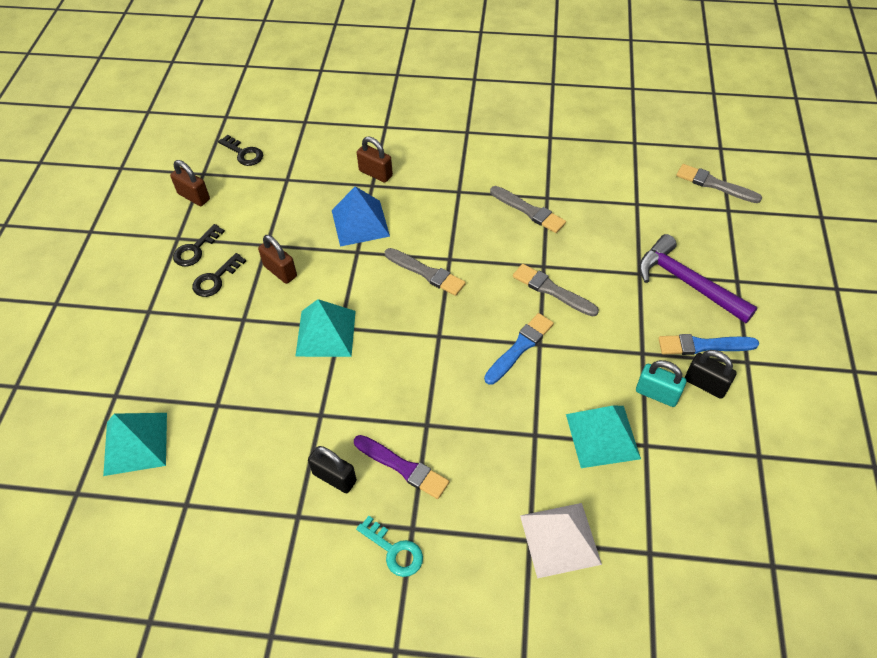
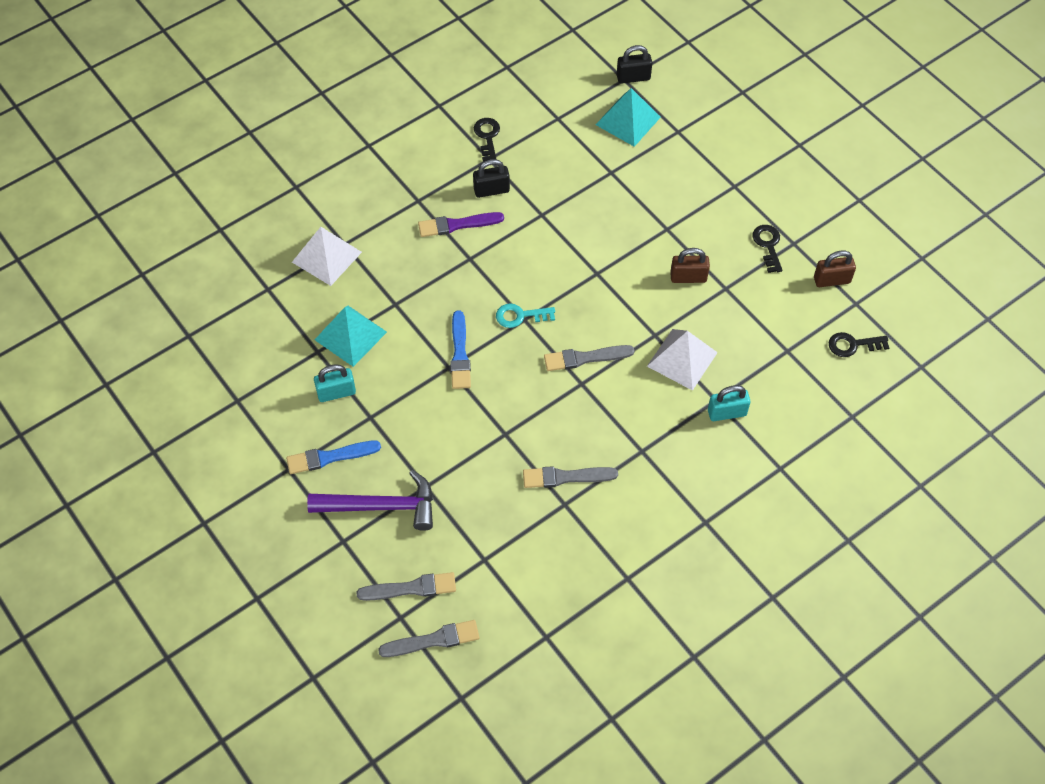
camera: 135 degrees right, 5 degrees up
black key [192,253,246,297] -> black key moved to [474,118,500,162]
turquoise pyramid [295,299,356,357] -> none
blue pyramid [332,186,390,247] -> white pyramid [647,329,718,391]
turquoise key [356,516,423,577] -> turquoise key moved to [496,303,555,328]
brown padlock [357,136,393,183] -> turquoise padlock [708,385,750,421]
grey brush [513,264,599,317] -> grey brush moved to [356,572,456,601]
blue brush [659,334,759,355] -> blue brush turned 150 degrees counterclockwise [286,441,381,474]
black padlock [685,350,737,399] -> black padlock moved to [617,45,652,84]

